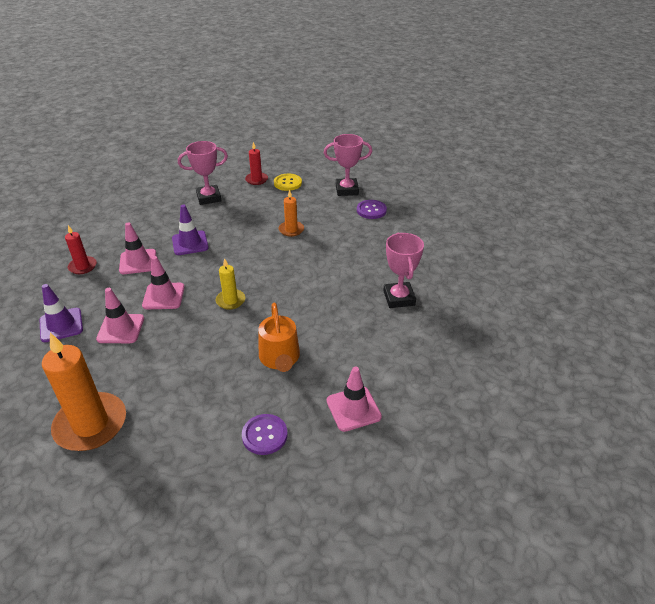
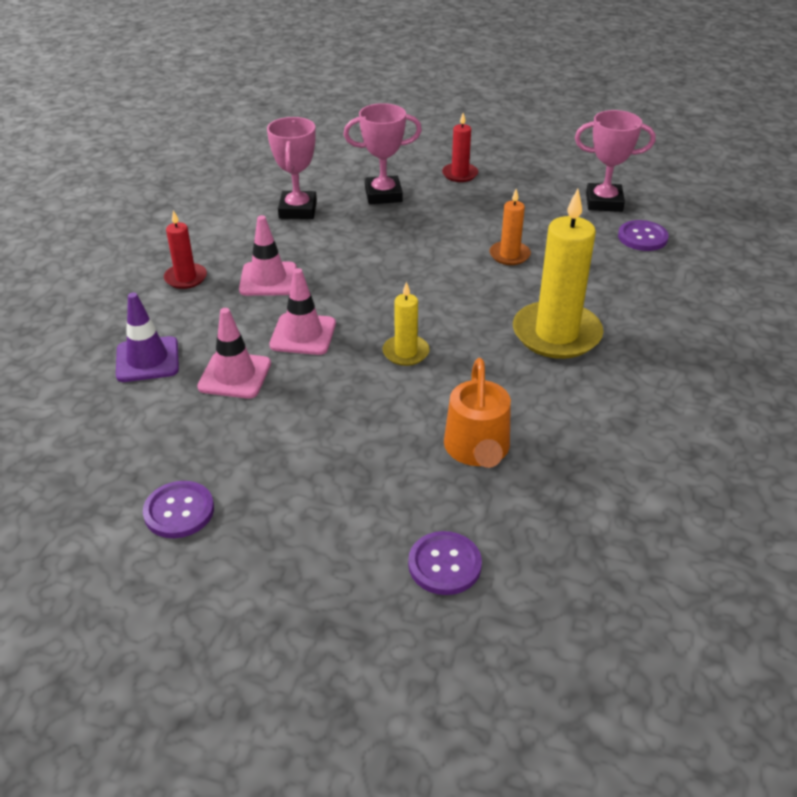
camera: 10 degrees right, 0 degrees up
orange candle [42,333,126,451] -> purple button [143,481,214,538]
purple traffic cone [172,205,209,255] -> none
yellow button [274,174,302,191] -> none
pink traffic cone [326,367,382,432] -> none
pink trophy [383,233,424,308] -> pink trophy moved to [267,117,317,219]
none -> yellow candle [513,189,603,359]

